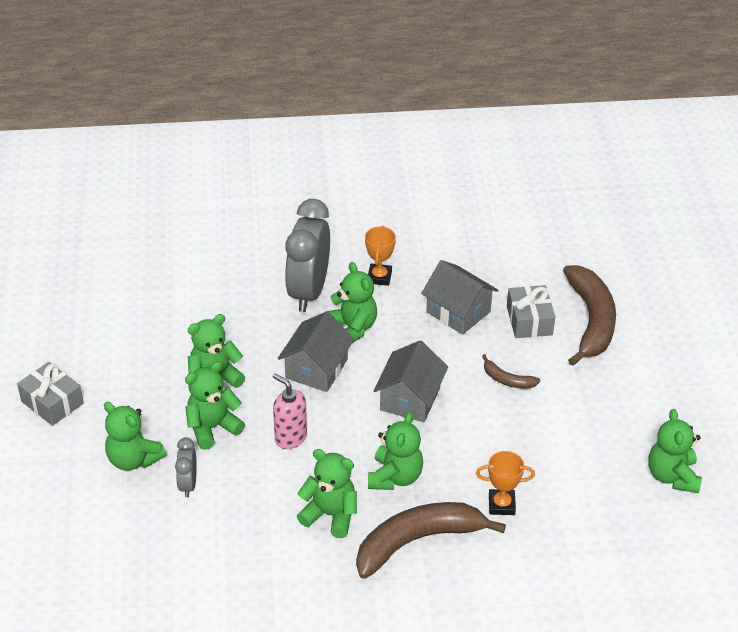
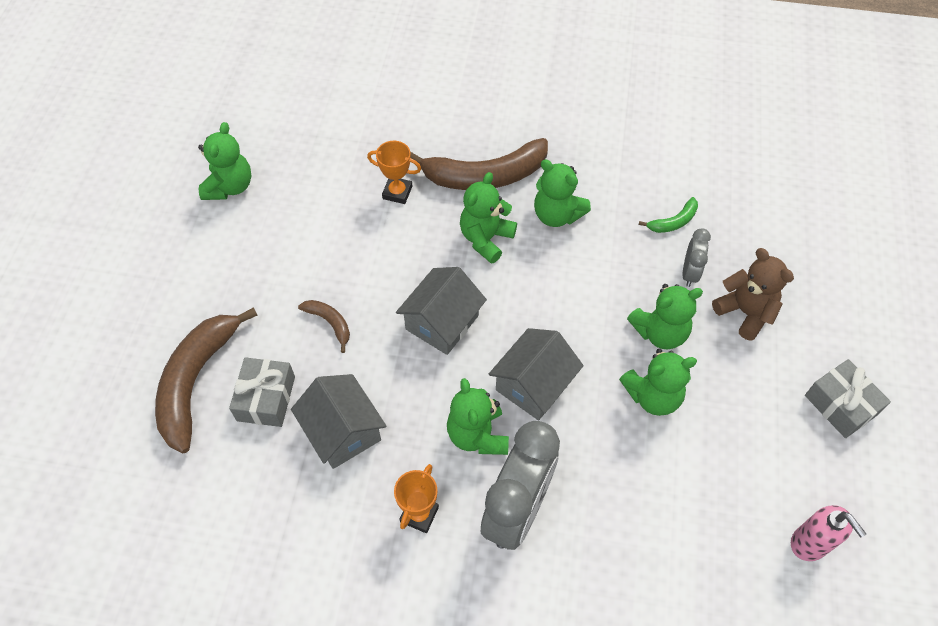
camera: 165 degrees left, 15 degrees up
green teddy bear [104,402,167,471] -> brown teddy bear [712,248,794,341]
pink soap dispenser [273,373,307,449] -> pink soap dispenser moved to [791,505,866,561]
none -> green banana [639,197,698,233]

